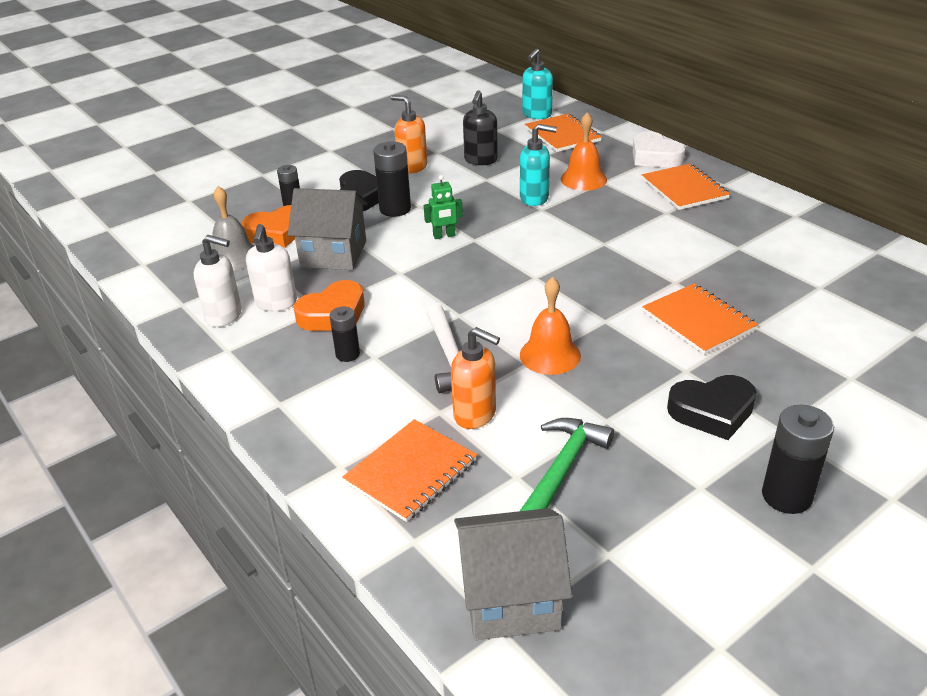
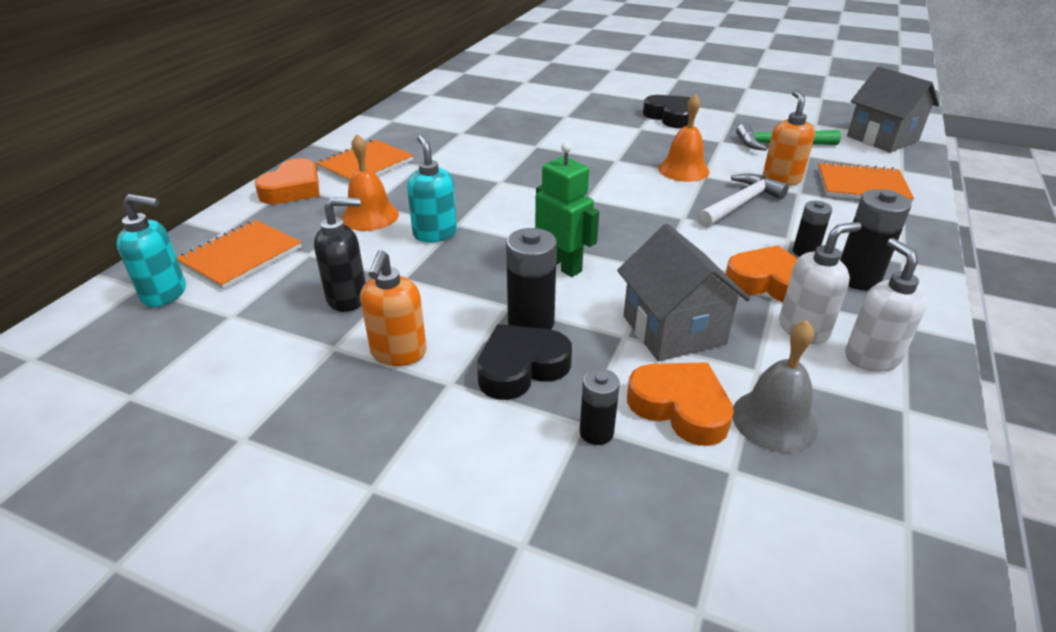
camera: 120 degrees left, 0 degrees up
green robot [424,175,463,239] -> green robot [535,142,599,277], size x1.57
white heart [633,131,685,168] -> orange heart [255,158,320,204]
orange notebook [642,283,758,355] -> none
black battery [762,405,834,514] -> black battery moved to [840,189,911,290]

